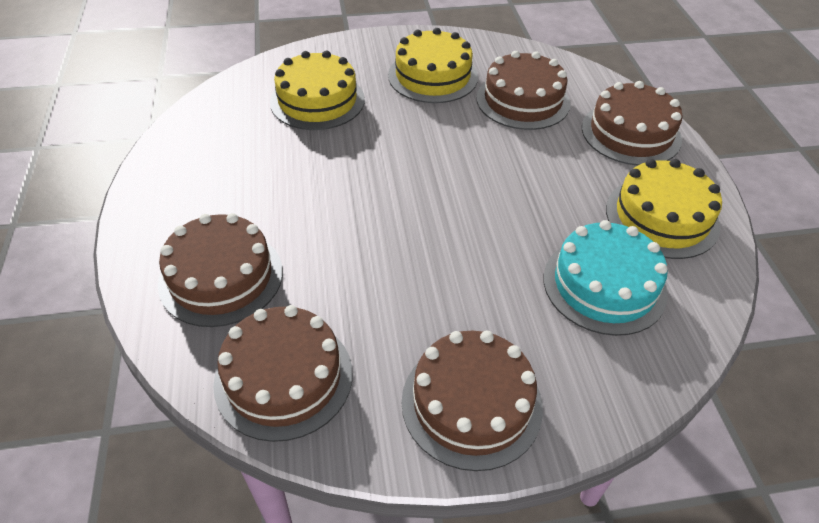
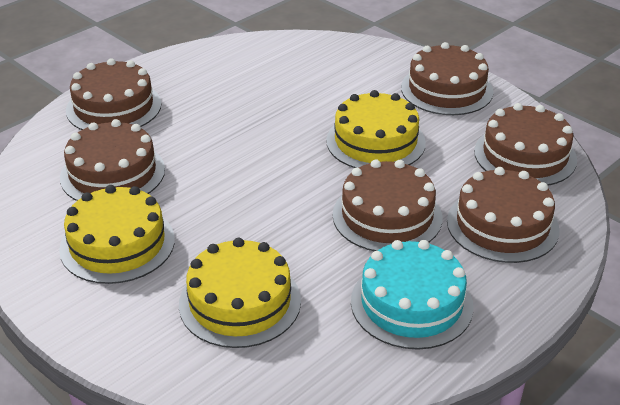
camera: 125 degrees left, 10 degrees down
turquoise cake [544,220,668,336] -> turquoise cake moved to [351,240,474,349]
yellow cake [606,159,722,259] -> yellow cake moved to [326,90,426,168]
none -> brown cake [332,159,443,251]

